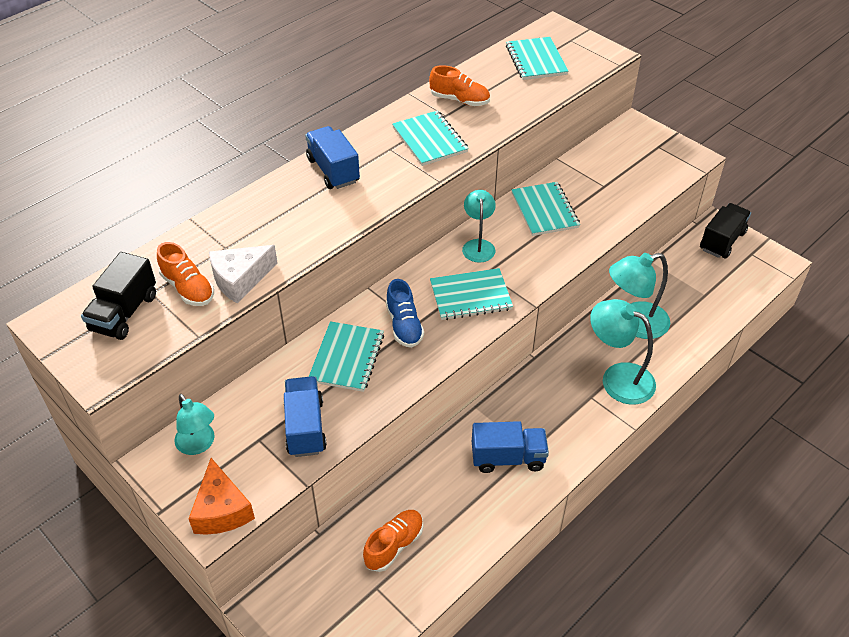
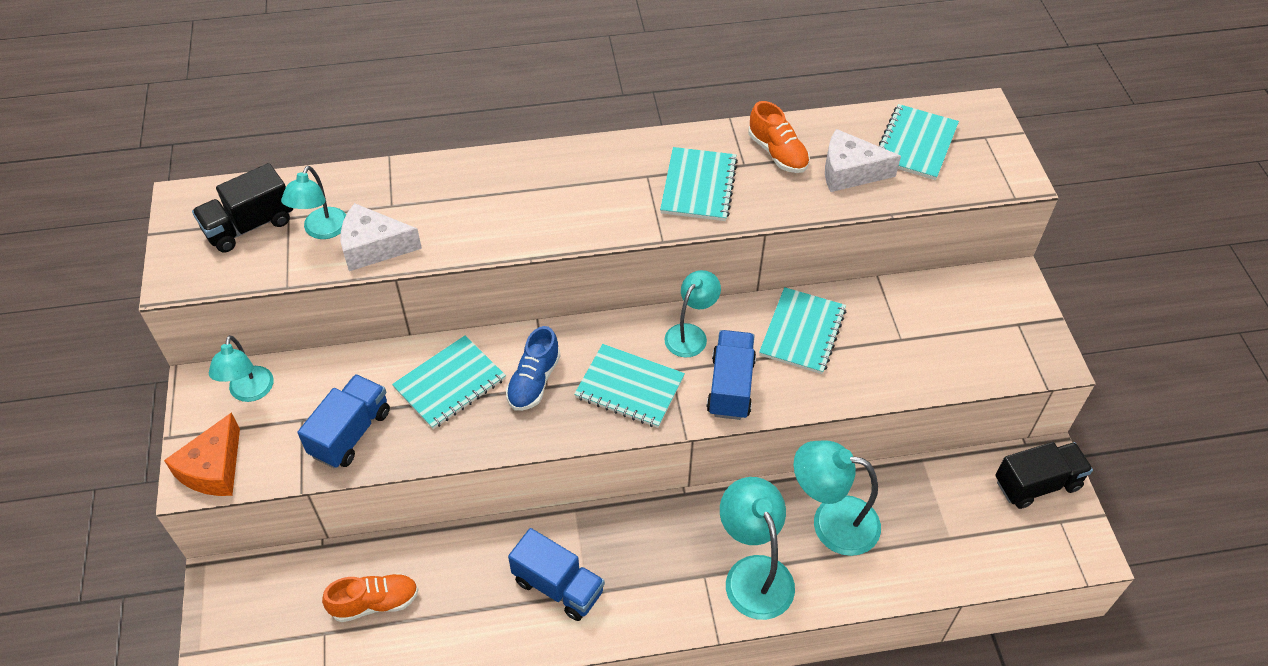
camera: 35 degrees right, 5 degrees up
orange shoe [157,242,214,306] -> turquoise lamp [281,166,346,239]
blue truck [305,126,360,189] -> blue truck moved to [706,330,756,420]
none -> white cheese [825,129,901,192]

